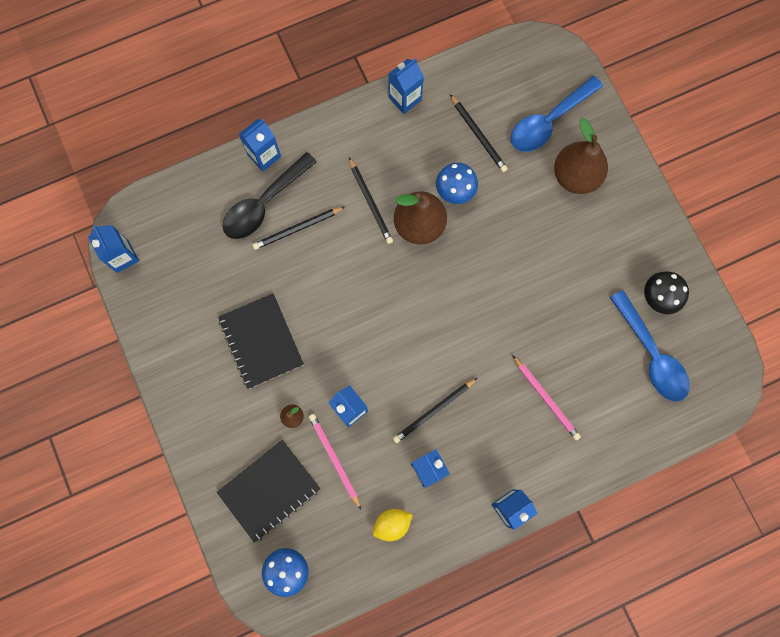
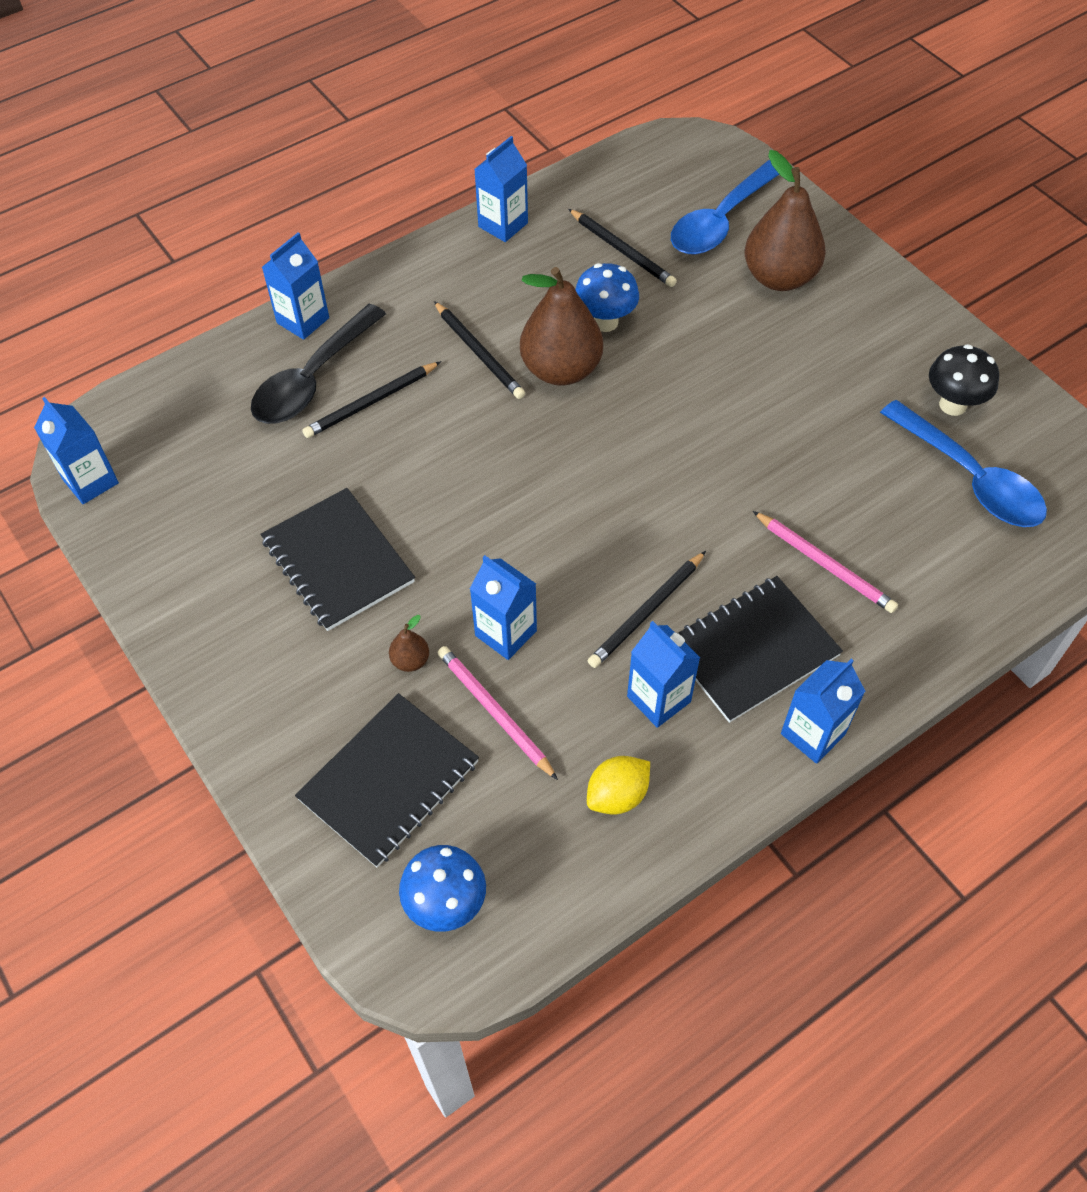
camera: 10 degrees left, 20 degrees down
none -> black notebook [675,576,843,723]

